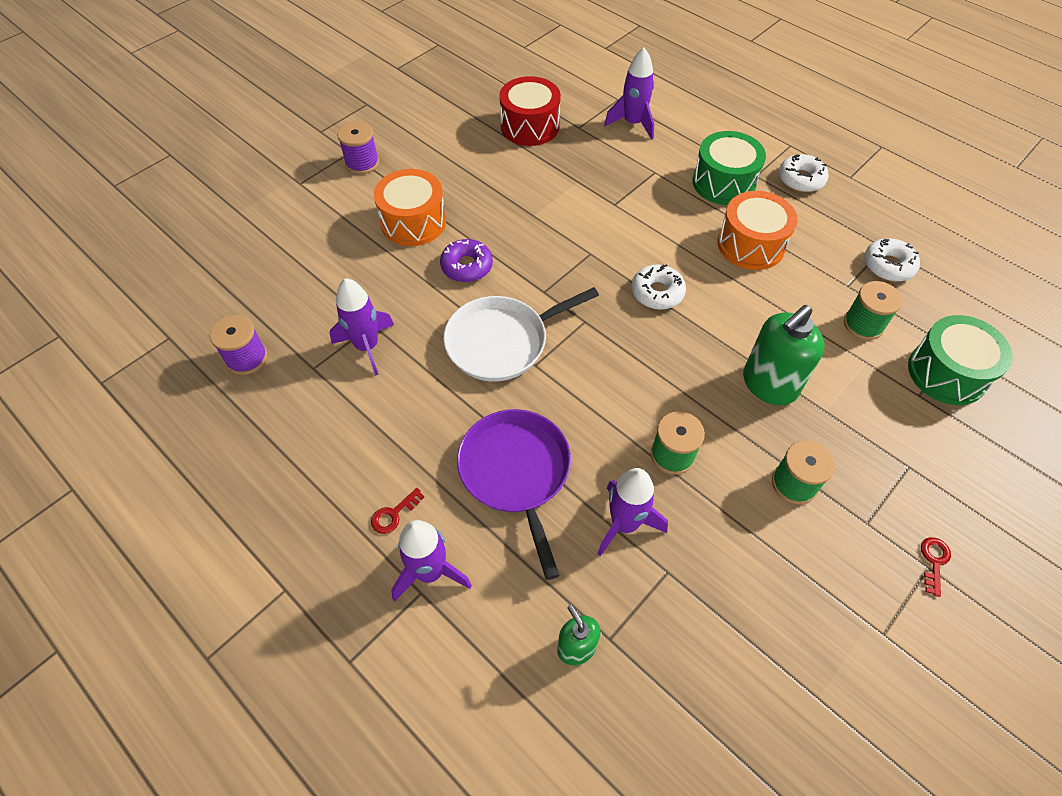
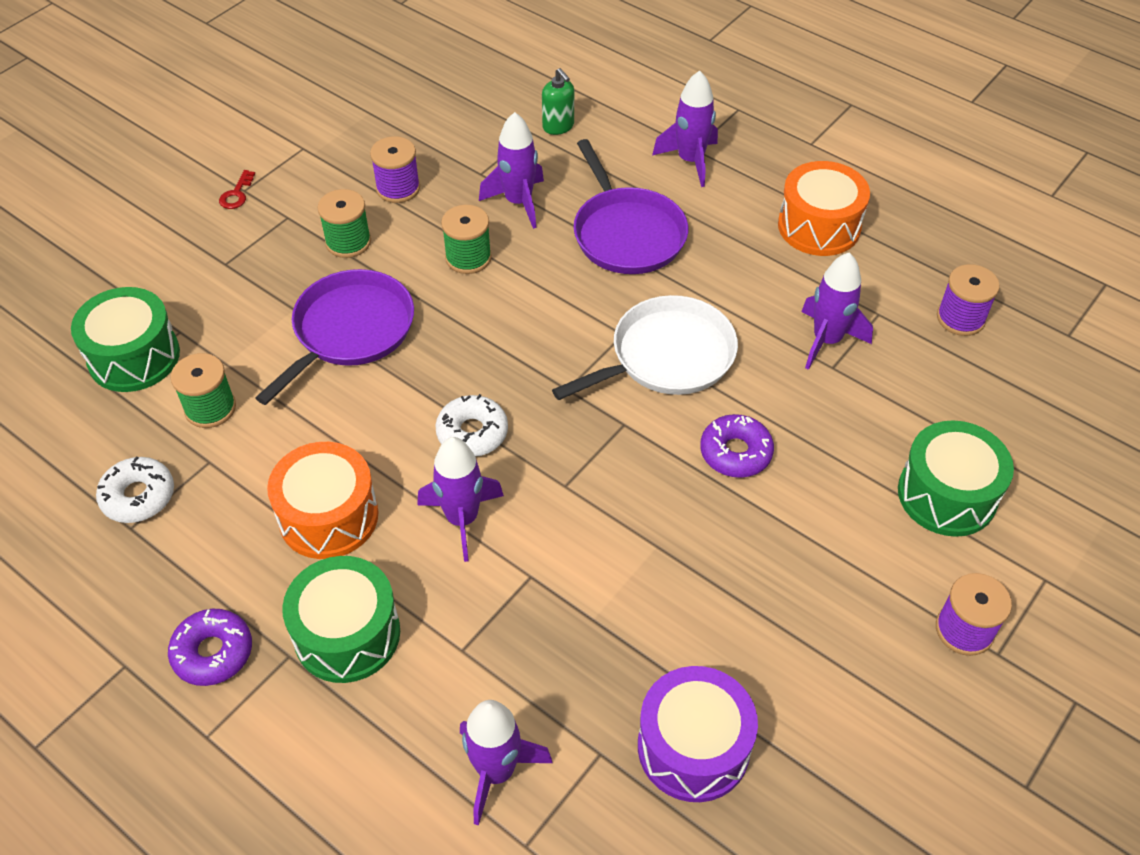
camera: 175 degrees right, 5 degrees down
red key [371,488,424,534] -> none
orange drum [374,169,446,246] -> orange drum moved to [778,161,870,256]
red drum [499,76,561,146] -> purple drum [638,666,758,802]
green soap dispenser [743,305,825,405] -> purple pan [255,269,414,405]
white donut [779,154,829,192] -> purple donut [168,609,252,686]
none -> purple spool [370,136,420,203]
none -> purple rocket [417,437,504,562]
none -> green drum [898,420,1014,537]

